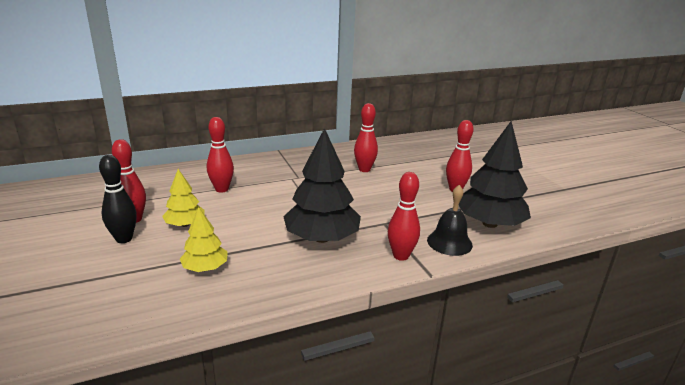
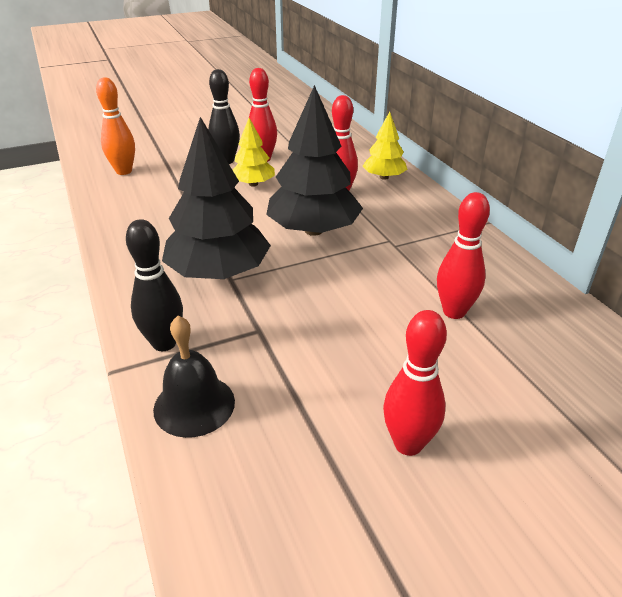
camera: 90 degrees right, 10 degrees up
yellow tree [180,207,228,272] -> yellow tree moved to [363,112,407,180]
red bowling pin [388,172,420,261] -> black bowling pin [126,219,183,351]
black tree [459,121,531,228] -> black tree moved to [266,85,363,236]
none -> orange bowling pin [96,77,135,175]

